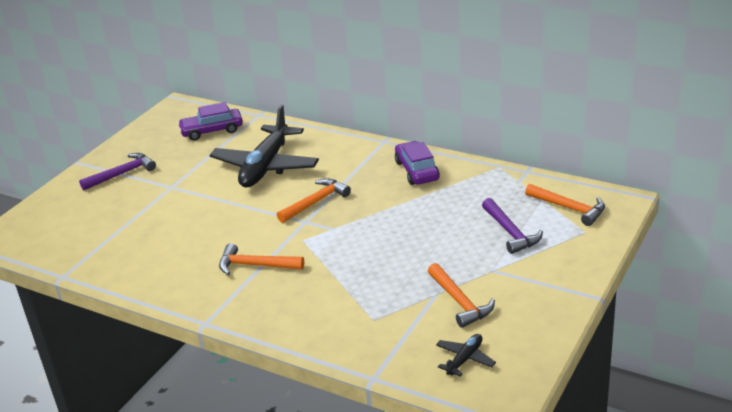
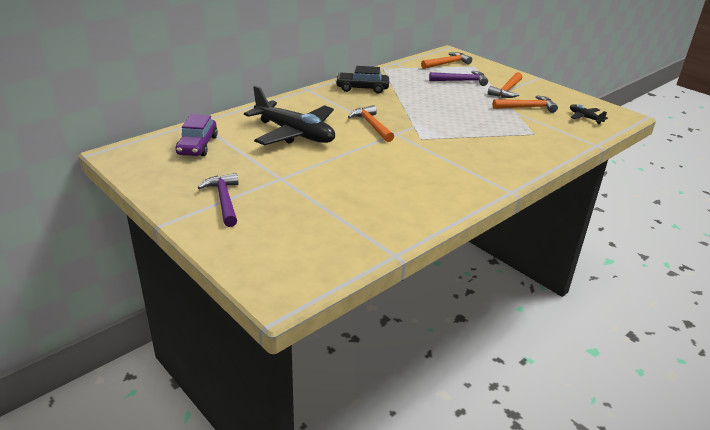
camera: 75 degrees left, 0 degrees up
orange hammer [219,243,304,275] -> orange hammer moved to [488,72,522,98]
purple car [395,141,440,185] -> black car [335,66,389,93]

